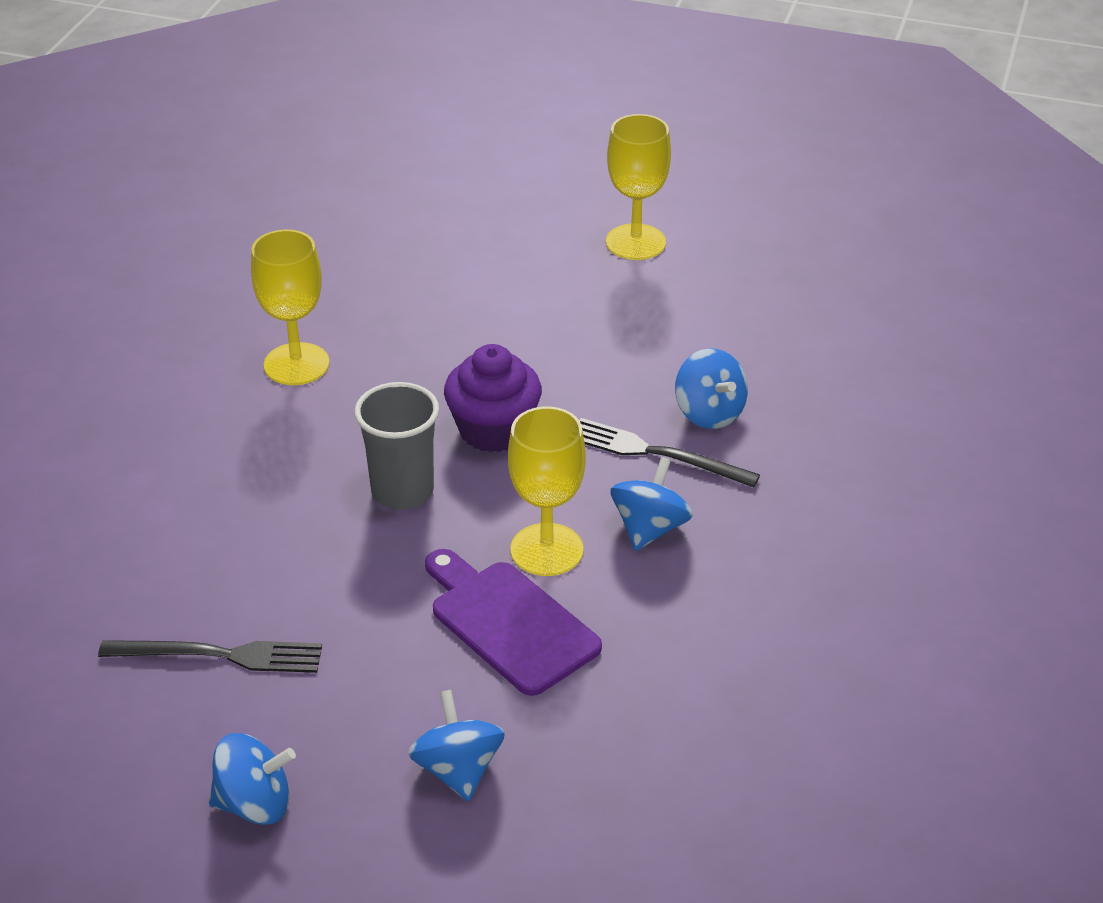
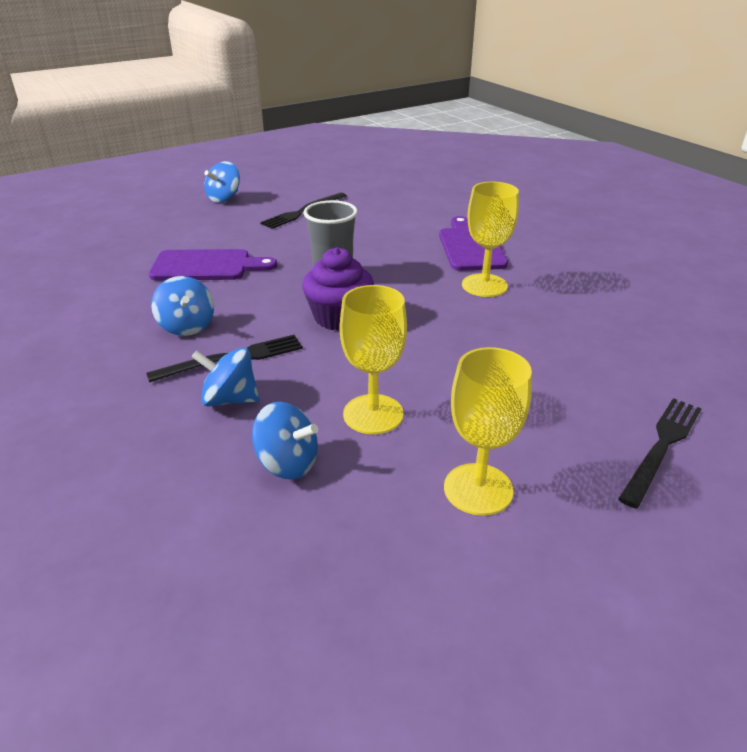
camera: 130 degrees right, 5 degrees down
blue spinning top [408,690,505,802] -> blue spinning top moved to [252,402,318,480]
yellow goblet [508,406,586,576] -> yellow goblet moved to [340,285,407,434]
none -> purple cutting board [439,216,508,271]
none -> black fork [618,398,702,508]

